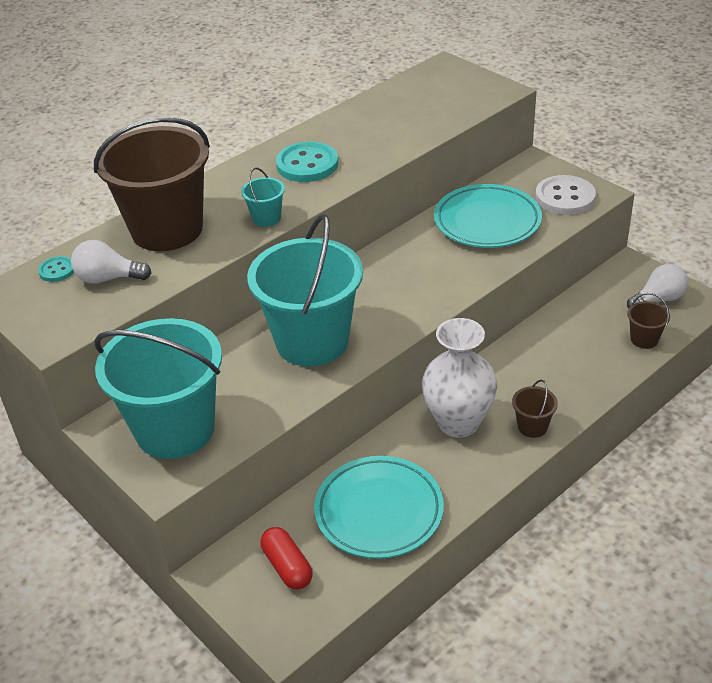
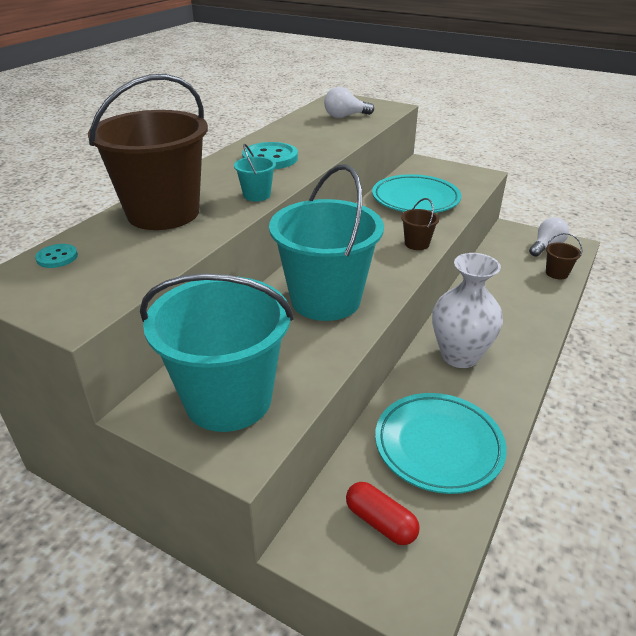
camera: 20 degrees left, 5 degrees down
white light bulb [71,240,151,284] -> white light bulb moved to [324,87,374,118]
brown bucket [512,380,558,438] -> brown bucket moved to [401,198,439,250]
white button [535,175,596,215] -> none

